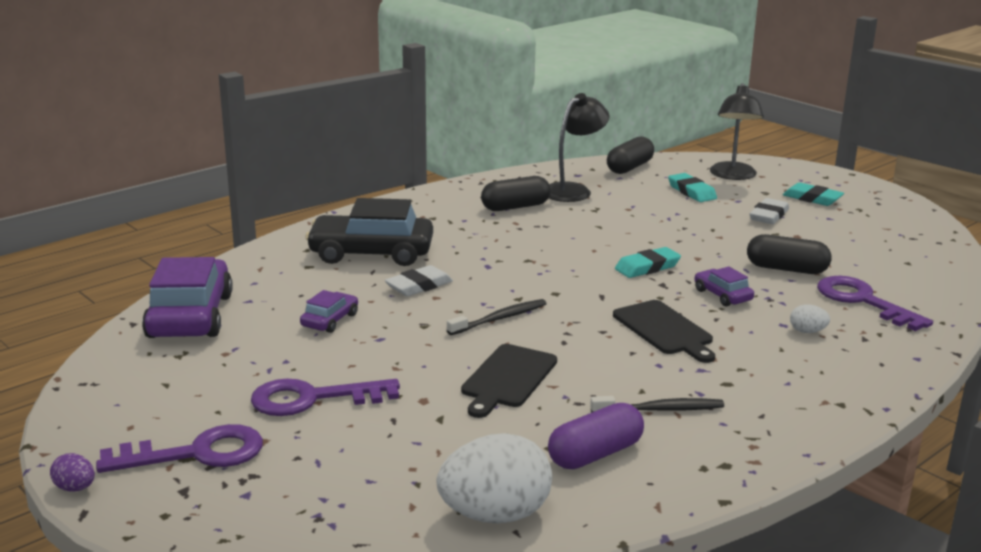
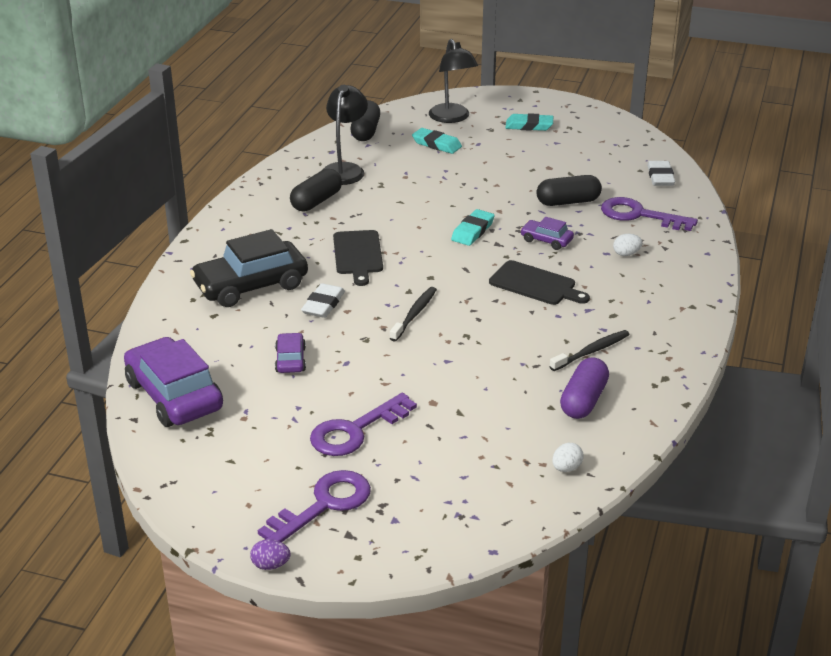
camera: 30 degrees left, 10 degrees up
white egg [437,433,552,523] -> white egg [552,443,584,472], size x0.44
black cutting board [461,344,557,418] -> black cutting board moved to [333,230,383,286]
white eraser [749,198,789,224] -> white eraser moved to [647,161,675,186]

